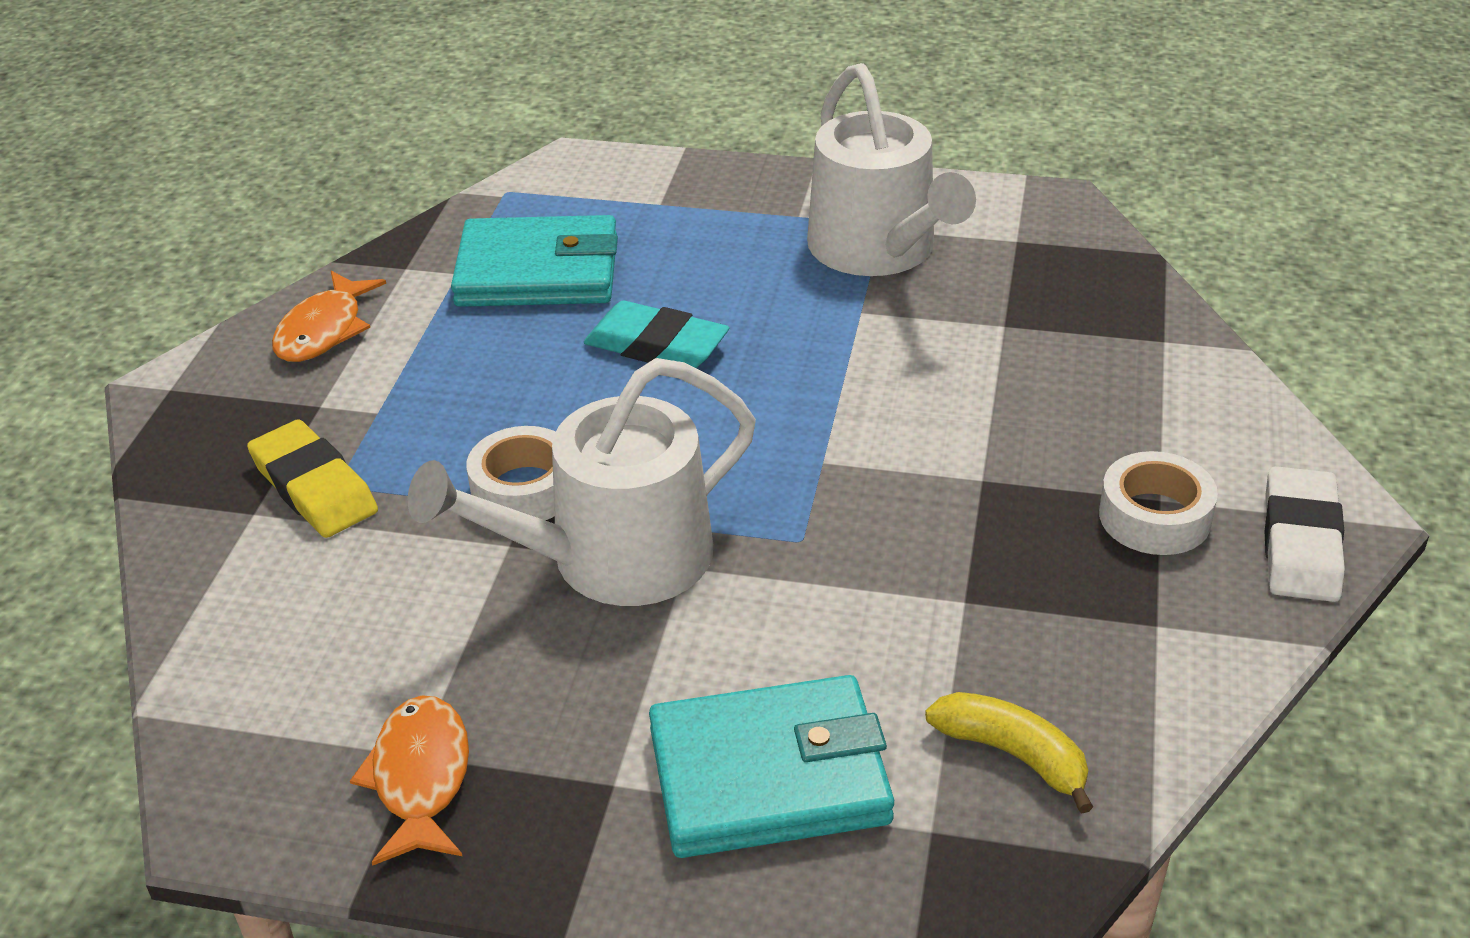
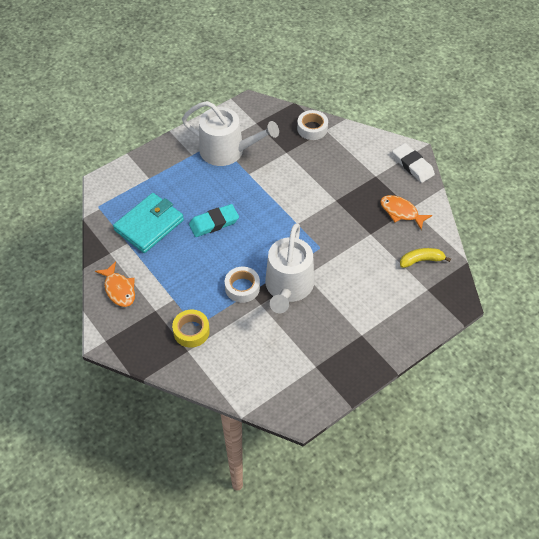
camera: 50 degrees left, 15 degrees up
yellow eraser [247,419,378,538] -> yellow tape [172,310,210,348]
orange fish [350,695,469,866] -> orange fish moved to [380,195,432,230]
turquoise wallet [649,675,894,858] -> none
white tape [1099,451,1218,555] -> white tape moved to [297,110,328,140]

